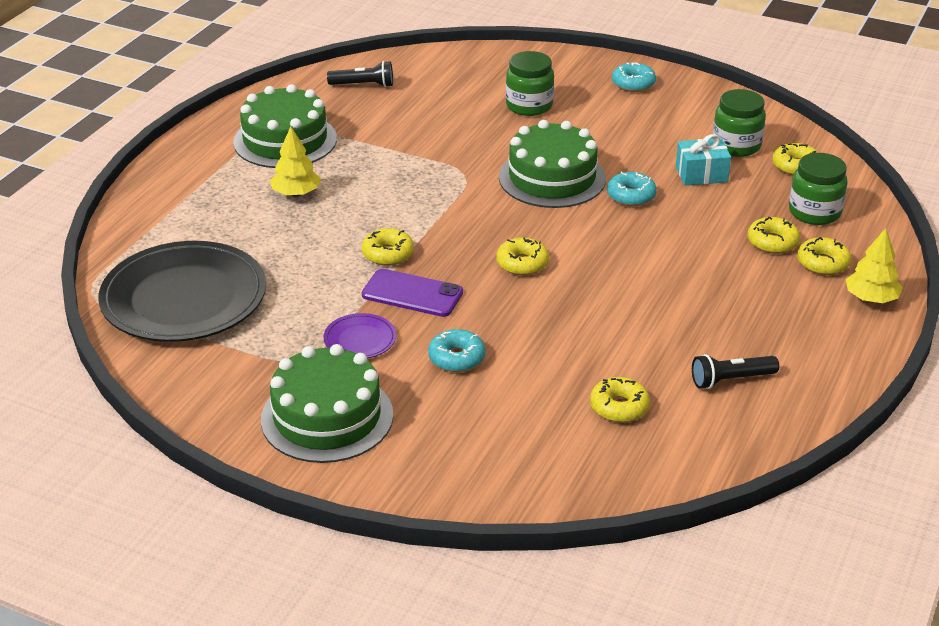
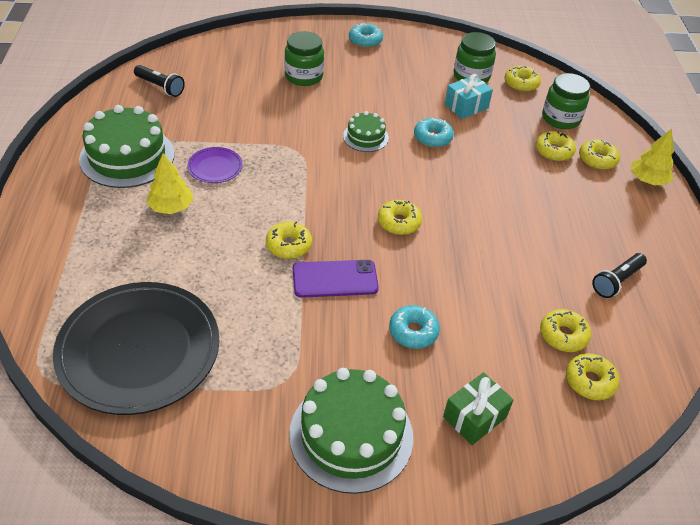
camera: 30 degrees left, 10 degrees up
purple plate [323,313,396,358] -> purple plate moved to [187,147,243,183]
black flashlight [327,61,393,87] -> black flashlight turned 60 degrees clockwise [134,65,185,97]
green cake [499,120,606,208] -> green cake [343,111,389,152], size x0.52
none -> green gift [443,372,514,445]
none -> yellow donut [566,353,620,400]

